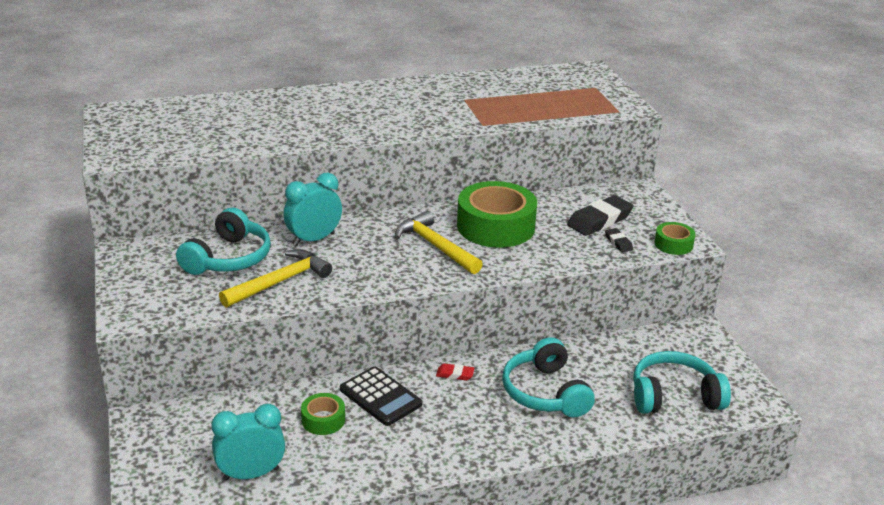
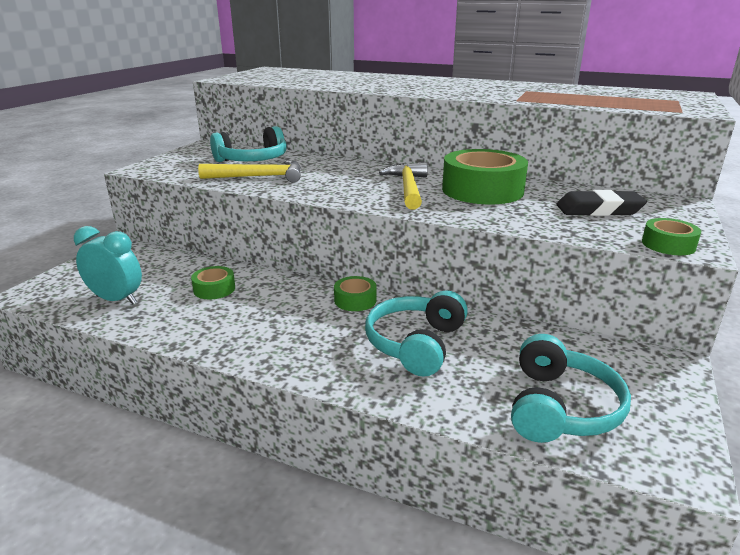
camera: 40 degrees right, 5 degrees down
turquoise clock [283,173,342,246] -> none
black calculator [340,366,422,426] -> none
red eraser [436,363,474,381] -> green tape [334,276,377,311]
black eraser [605,228,633,252] -> none
turquoise headphones [633,351,731,414] -> turquoise headphones turned 75 degrees clockwise [511,334,631,443]

